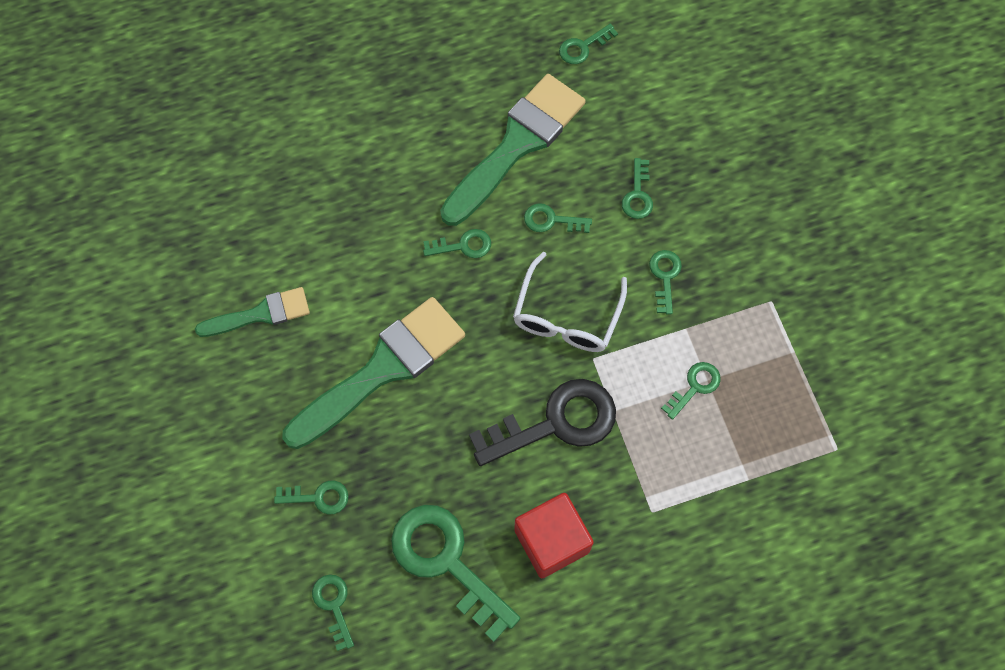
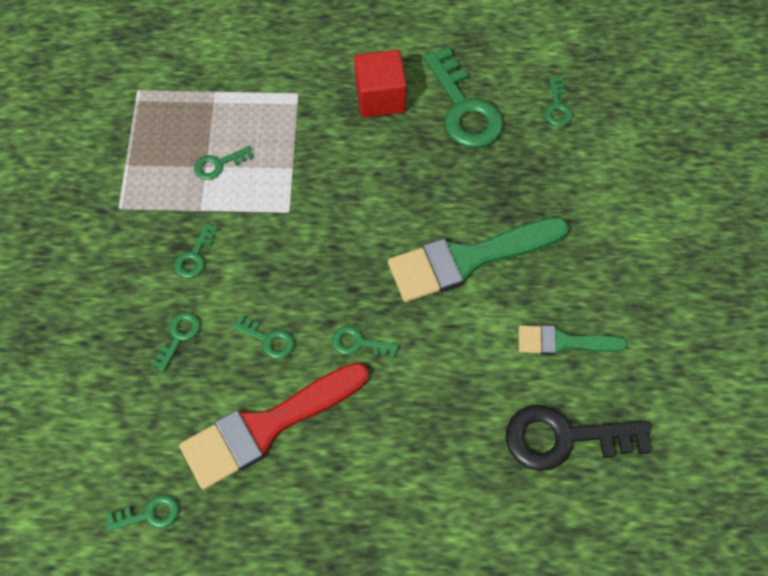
camera: 160 degrees left, 5 degrees down
green key [274,480,349,515] -> none
green brush [440,74,585,226] -> red brush [179,362,369,490]
black key [469,379,616,466] -> black key moved to [506,405,651,471]
white glasses [513,252,627,352] -> none

